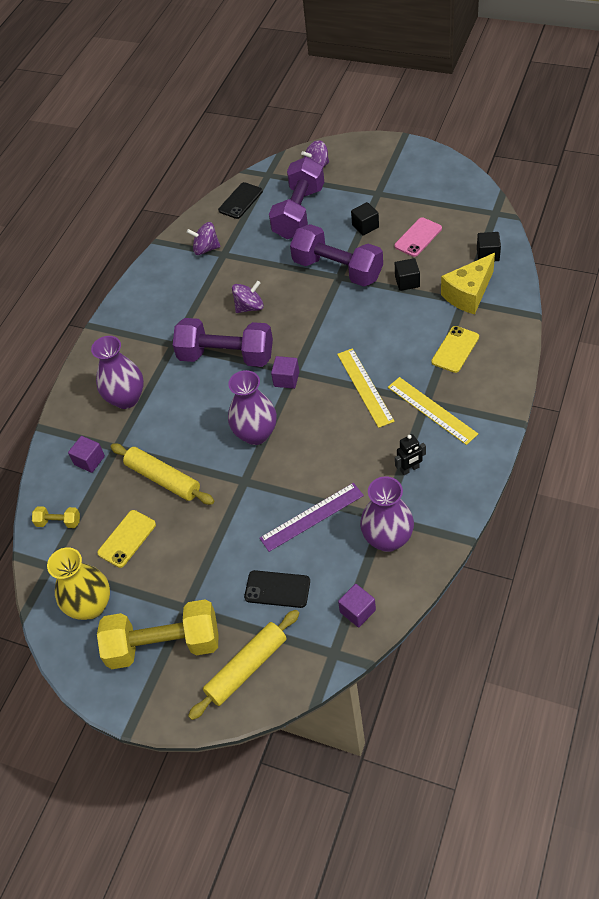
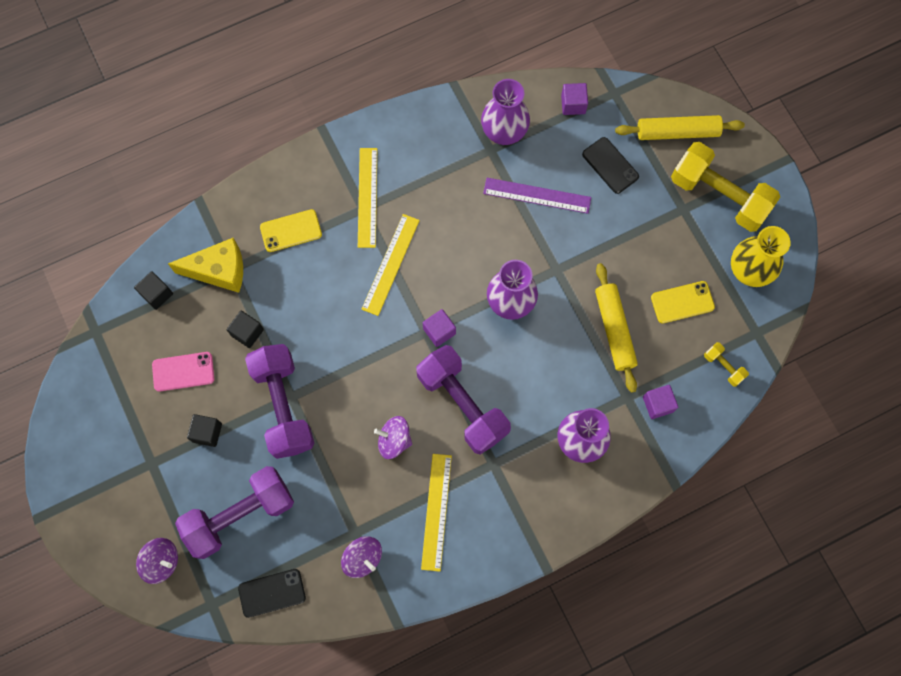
camera: 145 degrees left, 20 degrees up
black robot [395,434,426,475] -> none
none -> yellow ruler [421,454,452,572]

